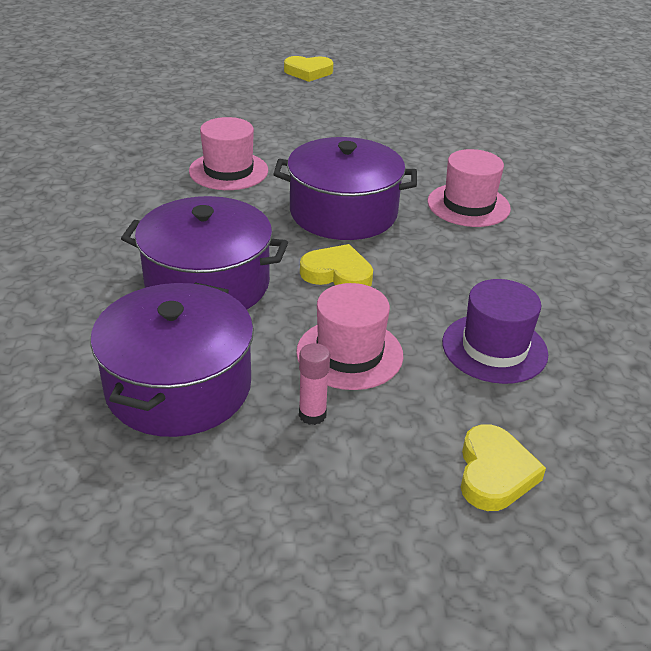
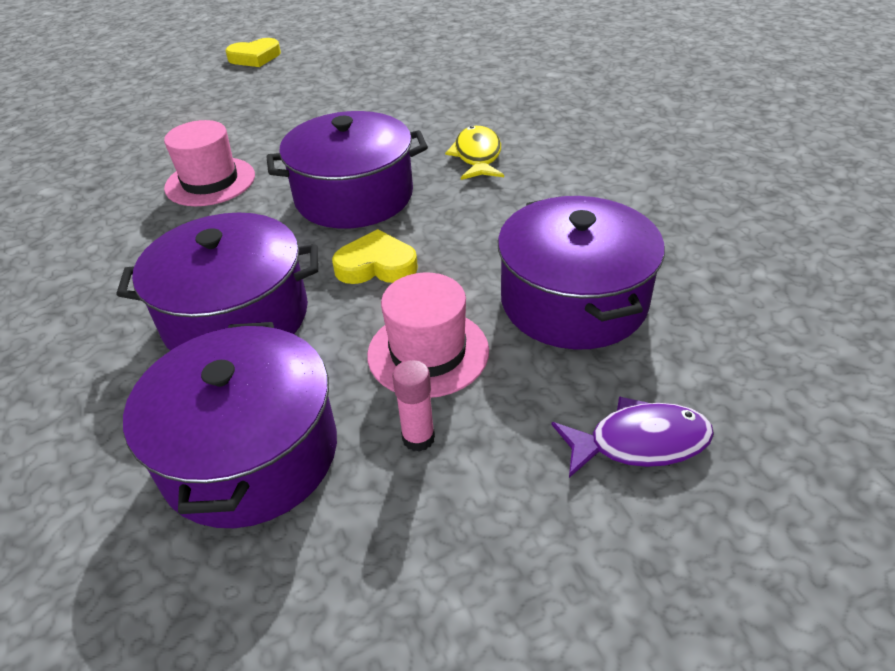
camera: 15 degrees left, 5 degrees up
pink hat [428,149,511,227] -> yellow fish [445,126,504,180]
purple hat [442,279,548,384] -> purple pot [498,196,665,349]
yellow heart [461,424,546,511] -> purple fish [552,396,714,478]

